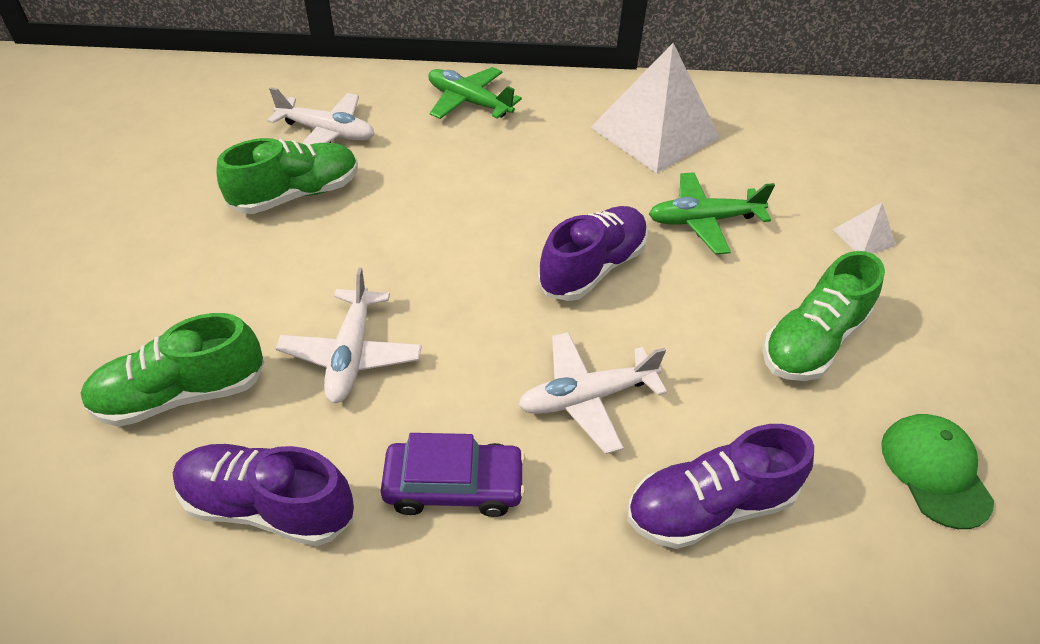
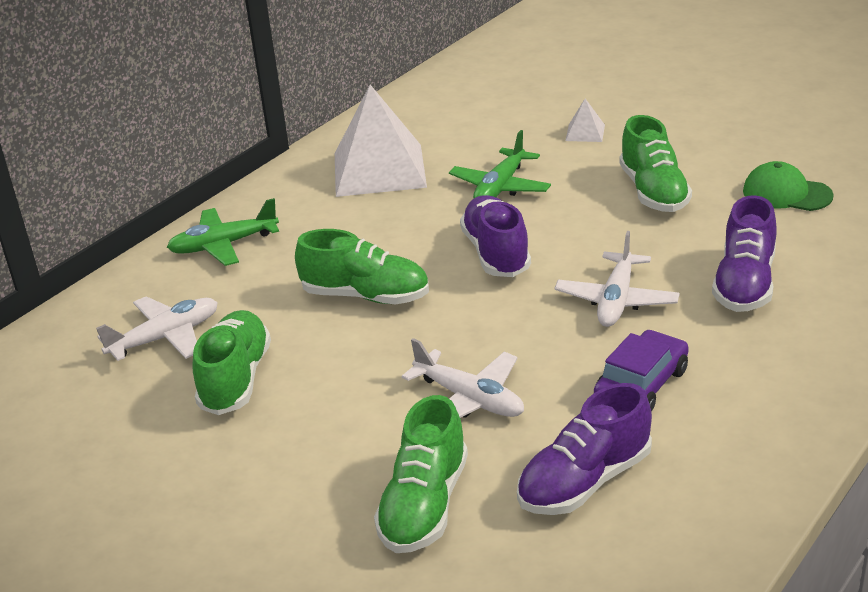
camera: 50 degrees left, 15 degrees down
none -> green shoe [295,229,429,304]

